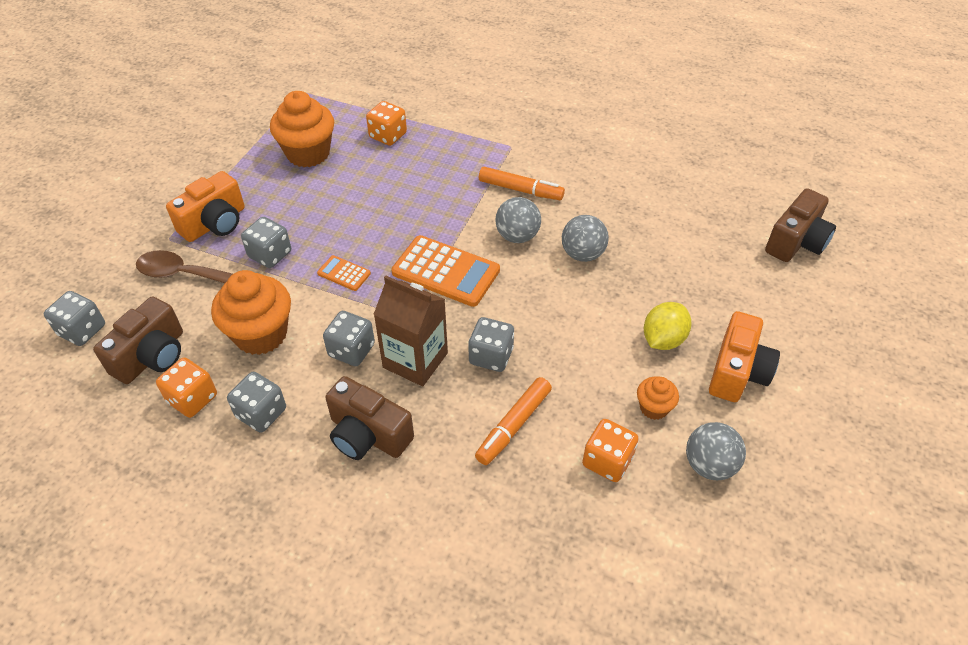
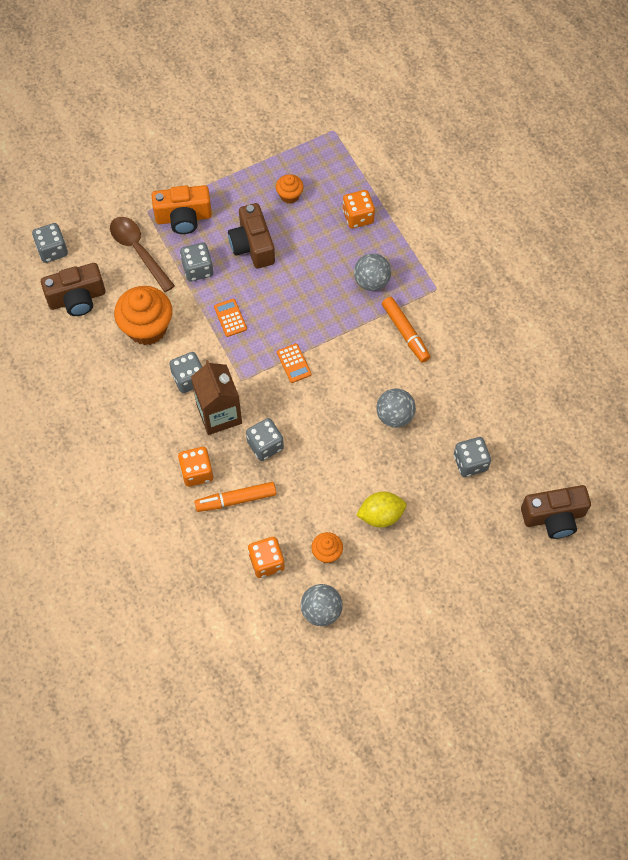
camera: 40 degrees right, 15 degrees up
orange dice [156,357,217,418] -> orange dice moved to [178,447,214,487]
grey dice [227,372,286,433] -> grey dice moved to [454,437,491,477]
orange cupcake [270,91,334,167] -> orange cupcake [276,174,304,204], size x0.51
brown camera [325,376,414,460] -> brown camera moved to [228,203,275,268]
orange calculator [391,235,500,307] -> orange calculator [277,343,312,383], size x0.49
grey ball [495,197,541,243] -> grey ball moved to [354,253,391,291]
orange camera [709,311,780,402] -> none

